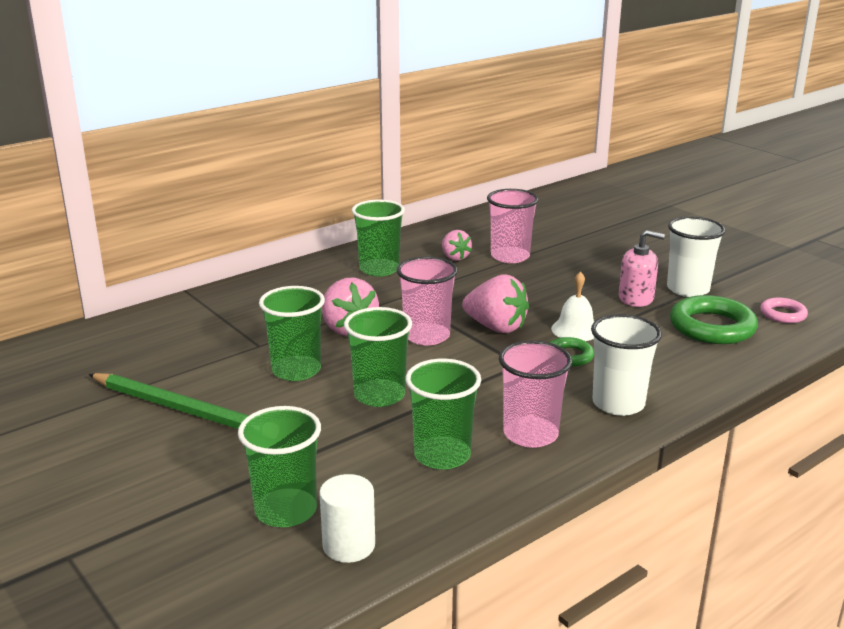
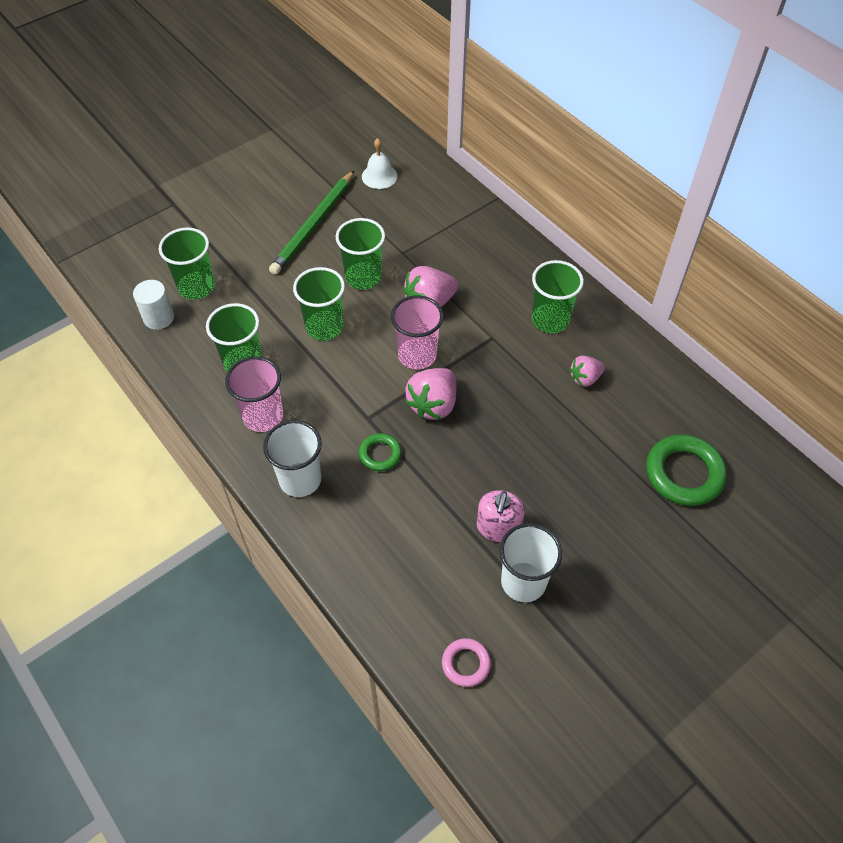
camera: 90 degrees right, 30 degrees up
pink cup [487,189,539,263] -> none
white bell [551,271,594,341] -> white bell moved to [362,138,398,189]
green ring [670,295,758,344] -> green ring moved to [646,434,727,506]

